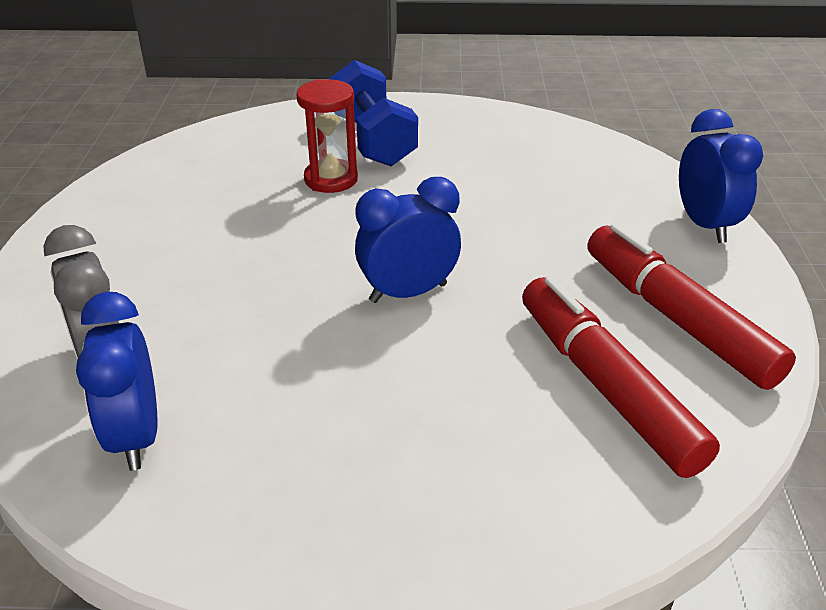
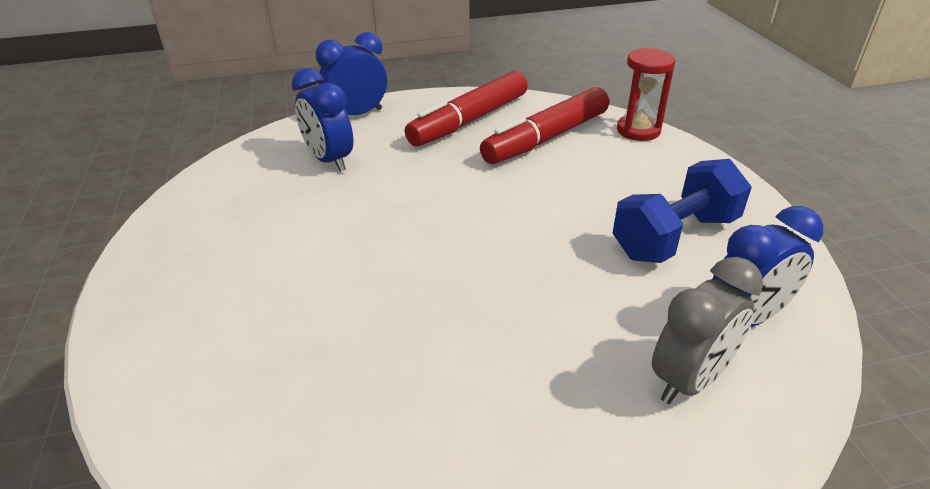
camera: 105 degrees left, 0 degrees up
red hourglass [296,79,358,193] -> red hourglass moved to [617,48,676,141]
blue dumbbell [329,60,418,166] -> blue dumbbell moved to [613,159,752,263]
blue clock [355,177,461,303] -> blue clock moved to [292,68,353,172]

